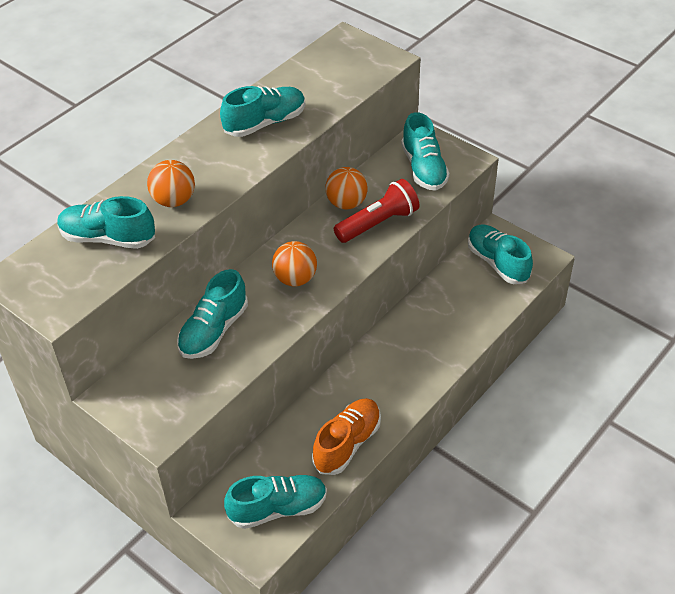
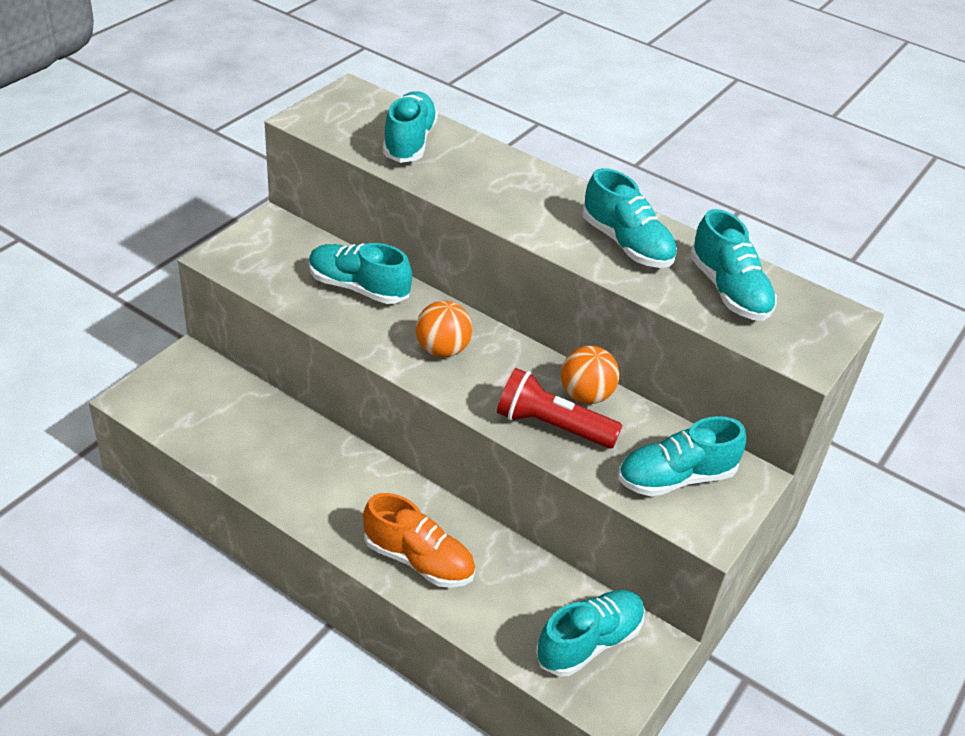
camera: 80 degrees right, 5 degrees down
orange ball [147,160,195,207] -> none
turquoise shoe [224,475,327,529] -> turquoise shoe moved to [690,209,777,321]
orange shoe [312,398,381,475] -> orange shoe moved to [363,493,475,588]
red flashlight [334,179,420,243] -> red flashlight turned 150 degrees clockwise [497,368,623,448]

